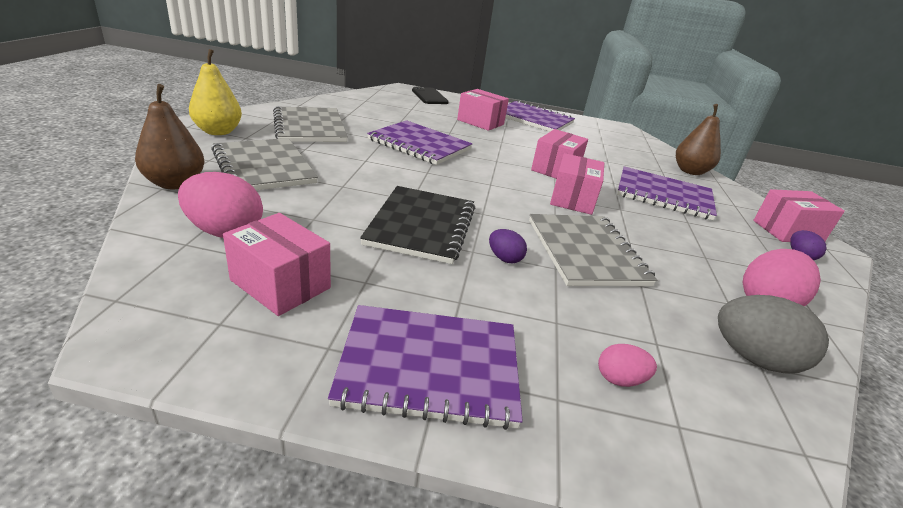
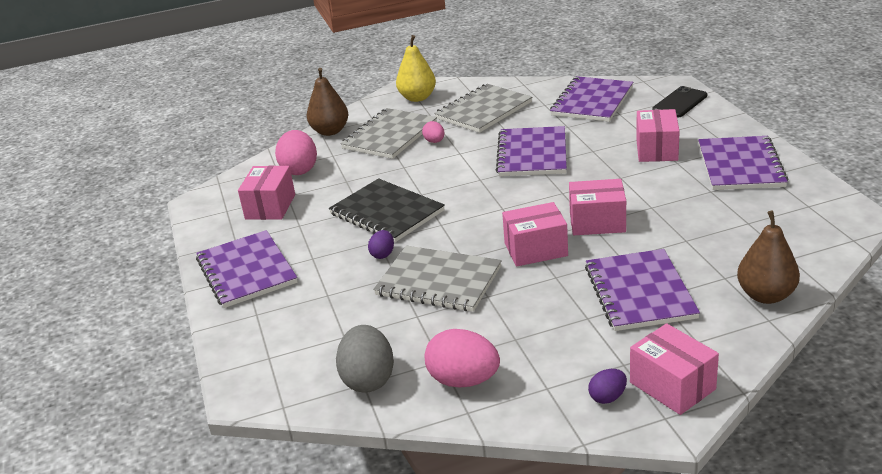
camera: 70 degrees right, 0 degrees up
black notebook [360,186,475,264] -> black notebook turned 60 degrees clockwise [329,178,445,242]
grey notebook [529,214,657,286] -> grey notebook turned 60 degrees clockwise [373,246,502,312]
pink egg [598,344,657,387] -> pink egg moved to [422,121,445,143]
none -> purple notebook [550,76,633,122]

